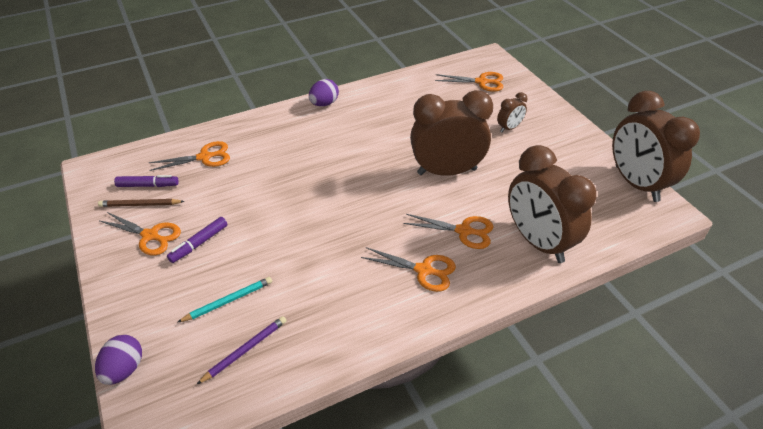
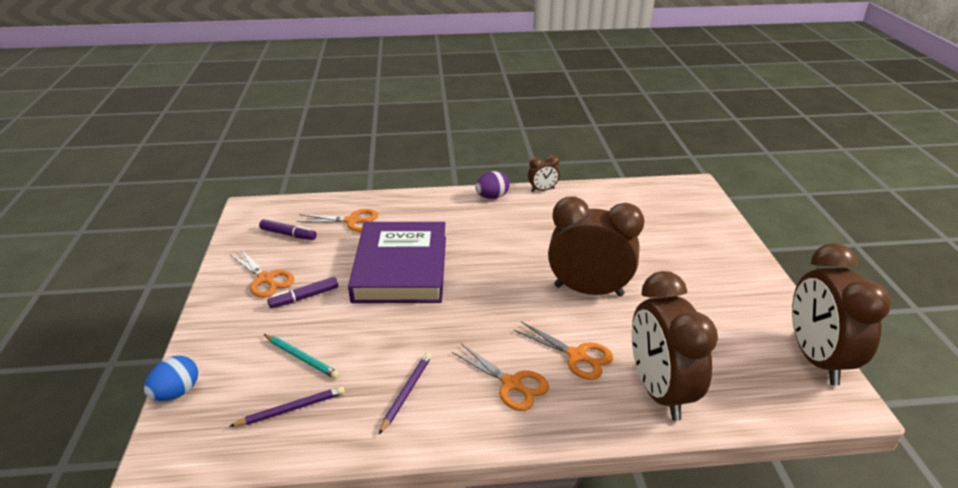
camera: 20 degrees right, 10 degrees down
purple egg [95,335,142,385] -> blue egg [144,356,198,401]
brown pencil [98,199,185,207] -> none
turquoise pencil [177,277,272,323] -> turquoise pencil turned 45 degrees clockwise [264,334,340,379]
orange scissors [435,72,503,92] -> none
brown clock [497,92,527,133] -> brown clock moved to [528,155,560,192]
none -> purple book [348,222,446,303]
none -> purple pencil [379,352,432,434]

